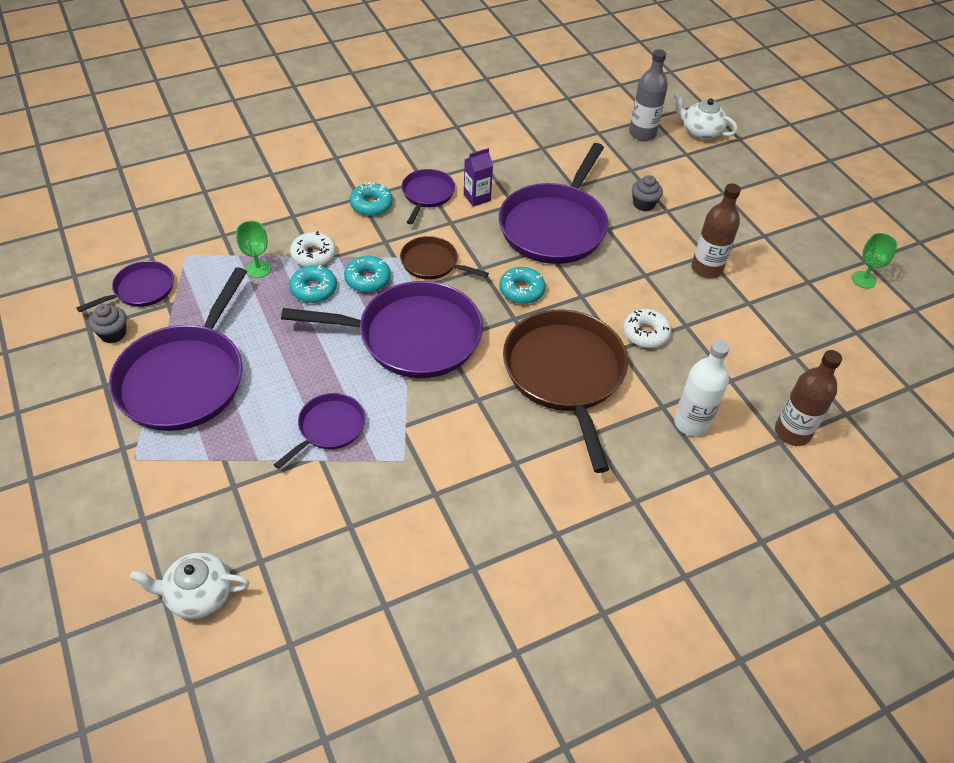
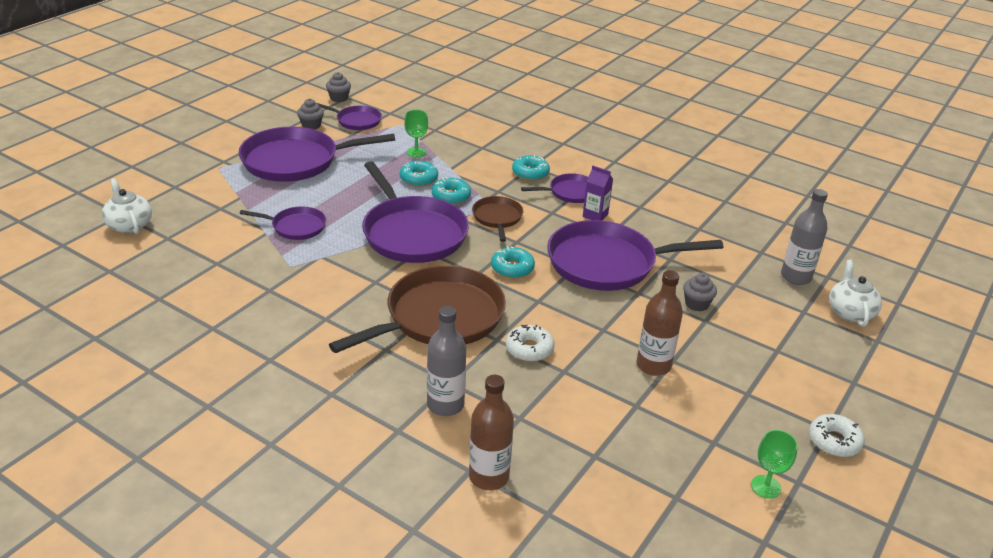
camera: 60 degrees right, 15 degrees down
white donut [290,231,336,267] -> white donut moved to [809,414,865,457]
white bottle [674,340,730,436] -> grey bottle [427,306,466,416]
none -> grey cupcake [326,72,351,102]

